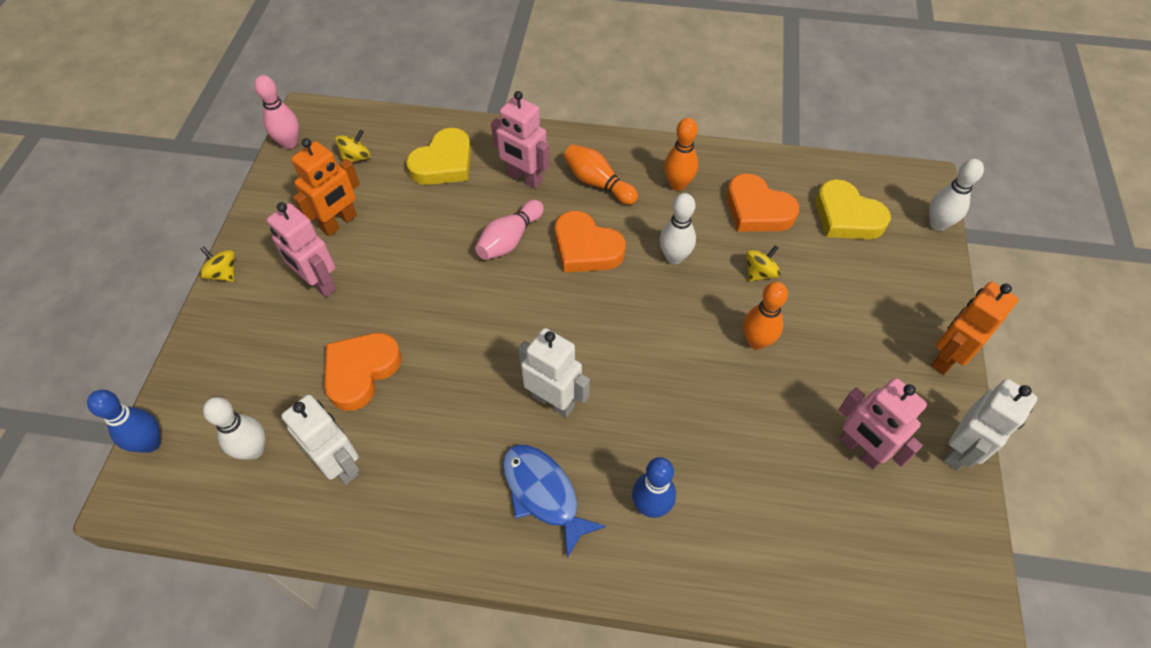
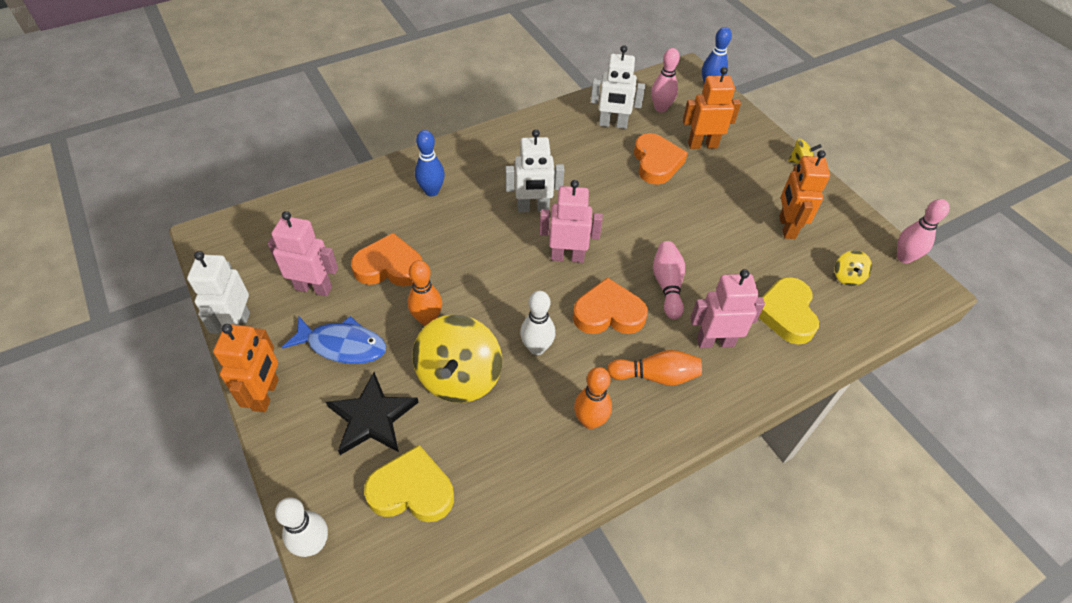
camera: 140 degrees right, 5 degrees down
white bowling pin [203,397,265,459] -> pink bowling pin [651,48,680,112]
pink robot [267,202,336,297] -> pink robot moved to [539,180,603,263]
blue fish [503,445,606,558] -> blue fish moved to [282,316,386,364]
orange heart [727,173,799,232] -> orange heart moved to [351,233,422,286]
yellow spinning top [746,245,781,282] -> yellow spinning top [412,315,502,403], size x2.18
none -> black star [326,372,419,455]
none -> orange robot [683,67,741,149]

